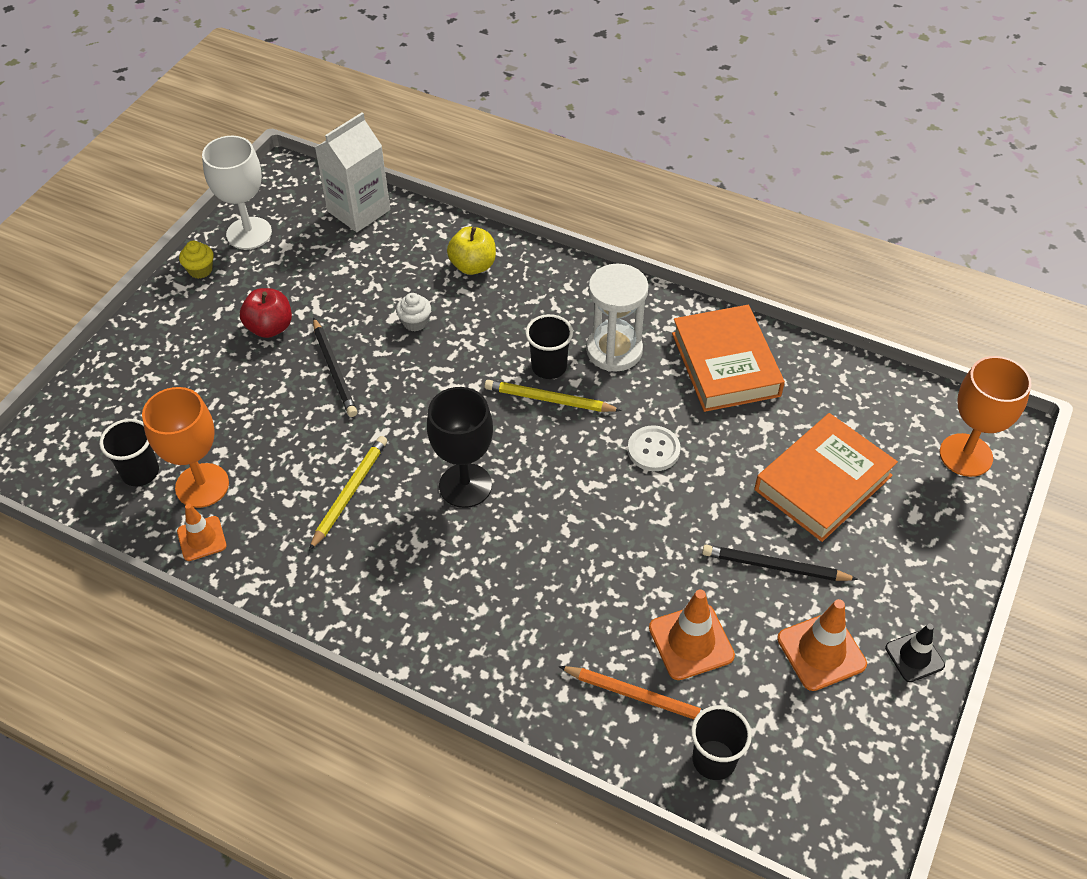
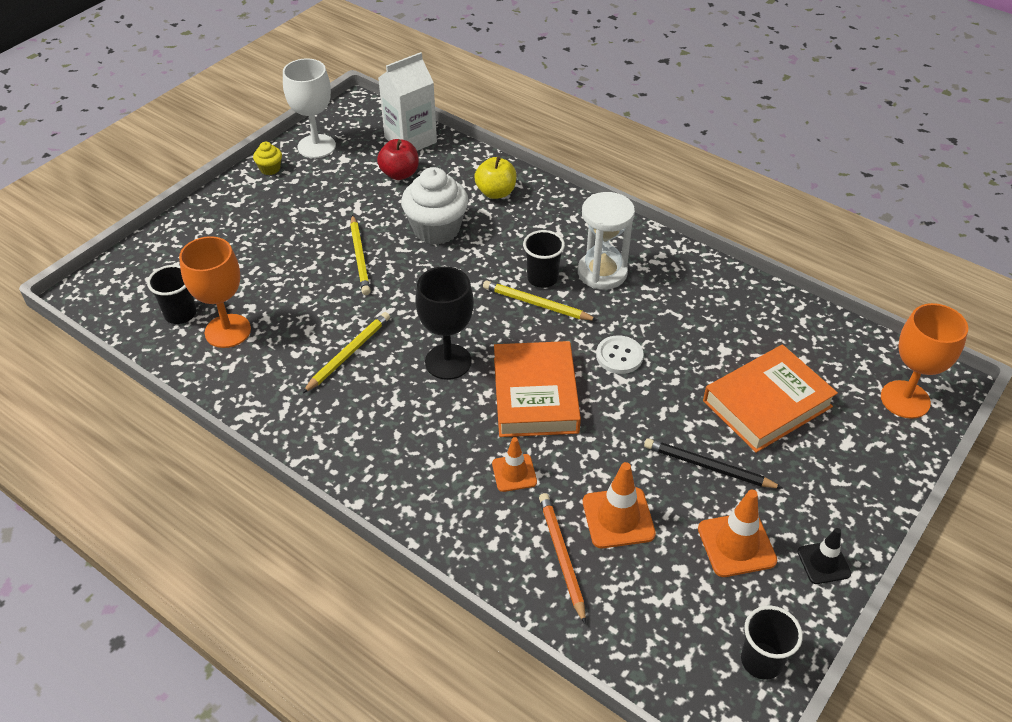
camera: 10 degrees right, 5 degrees down
orange traffic cone [177,503,227,561] -> orange traffic cone moved to [492,437,537,492]
red apple [240,288,292,338] -> red apple moved to [377,139,419,180]
black pencil [313,317,357,417] -> yellow pencil [350,215,370,295]
white cupcake [396,293,431,331] -> white cupcake [401,167,468,245], size x2.18
orange pencil [559,666,704,719] -> orange pencil turned 135 degrees counterclockwise [539,493,586,625]
orange book [672,305,785,412] -> orange book moved to [494,341,581,437]
black cup [691,705,752,780] -> black cup moved to [741,606,803,680]

